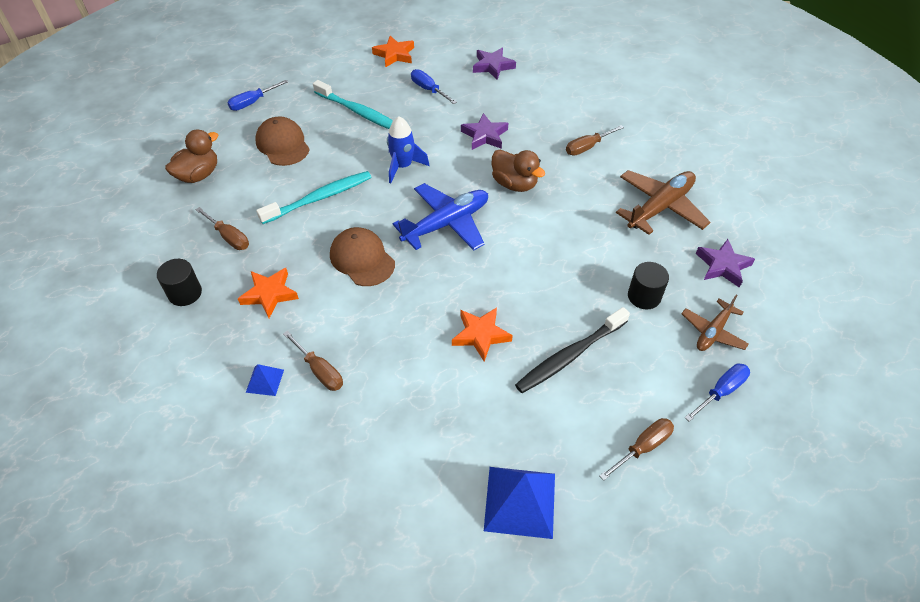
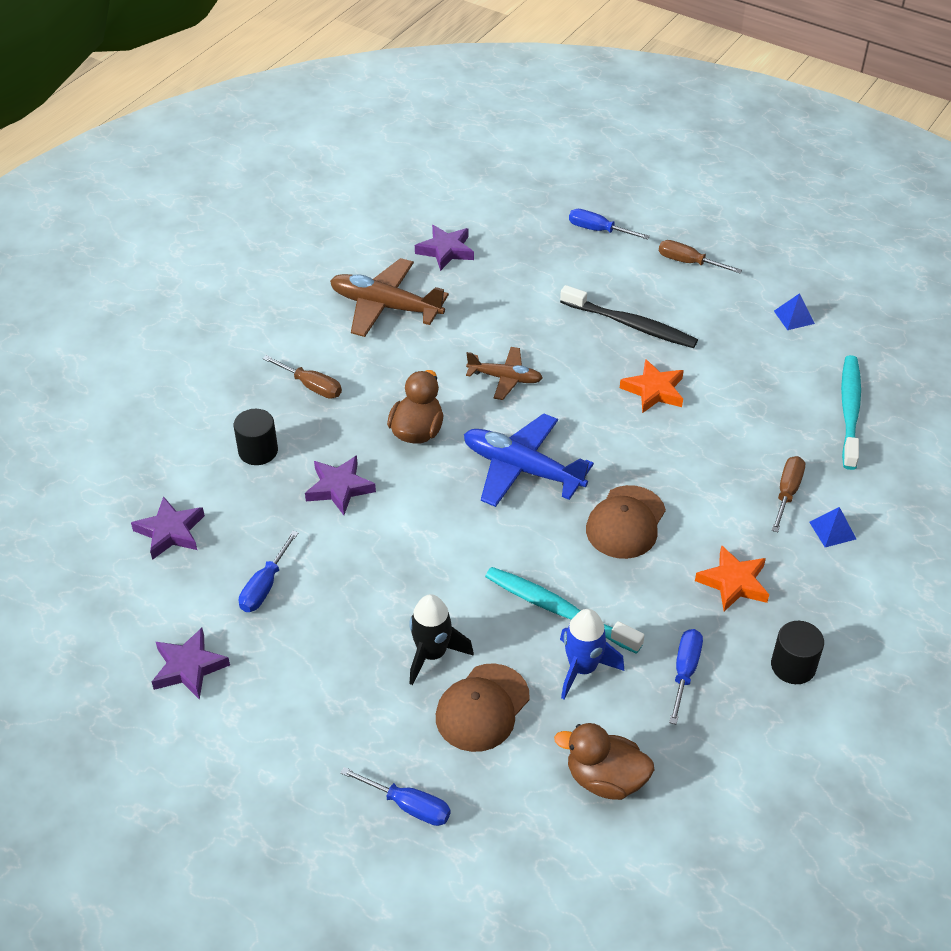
camera: 115 degrees left, 5 degrees down
brown screwdriver [195,207,249,250] -> blue screwdriver [669,629,703,725]
turquoise toothbrush [313,80,393,129] -> turquoise toothbrush moved to [841,355,861,470]
orange star [372,36,414,68] -> purple star [152,628,230,700]
blue rocket [387,116,430,183] -> blue rocket moved to [560,609,624,699]
blue pyramid [484,467,555,539] -> blue pyramid [774,293,815,330], size x0.51
black cylinder [628,262,669,309] -> black cylinder moved to [234,409,278,465]
brown plane [681,295,749,351] -> brown plane moved to [466,347,543,400]
none -> black rocket [409,594,474,685]

